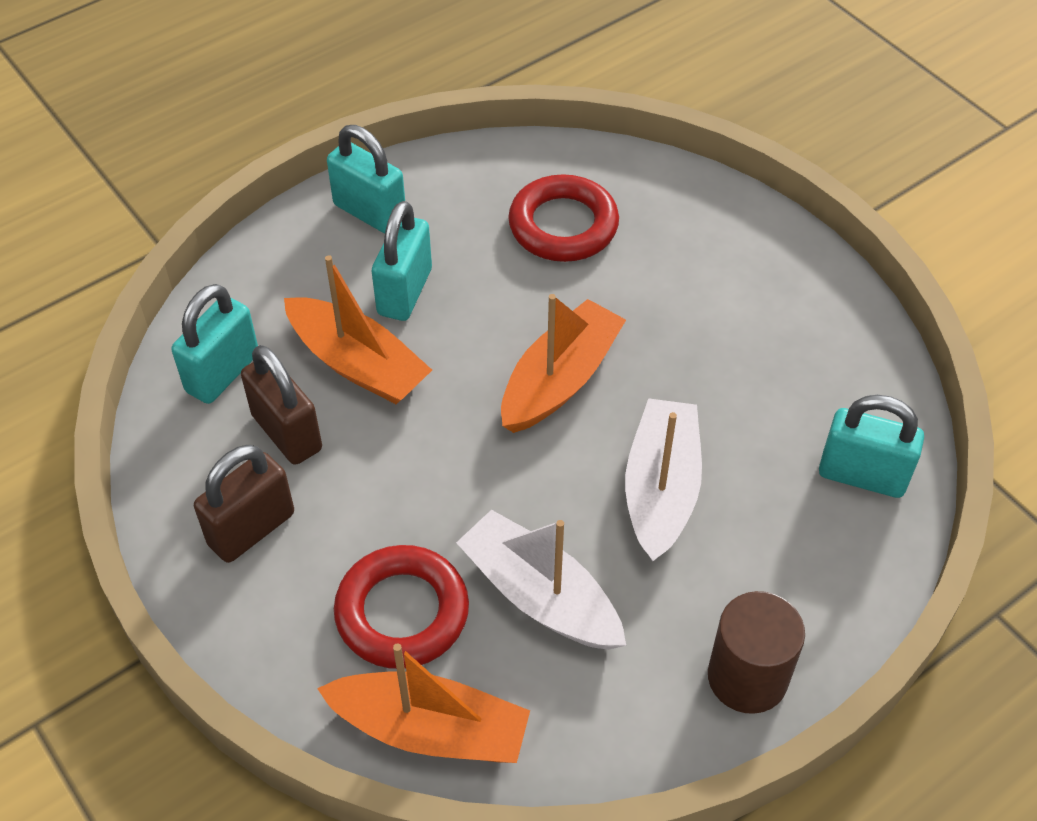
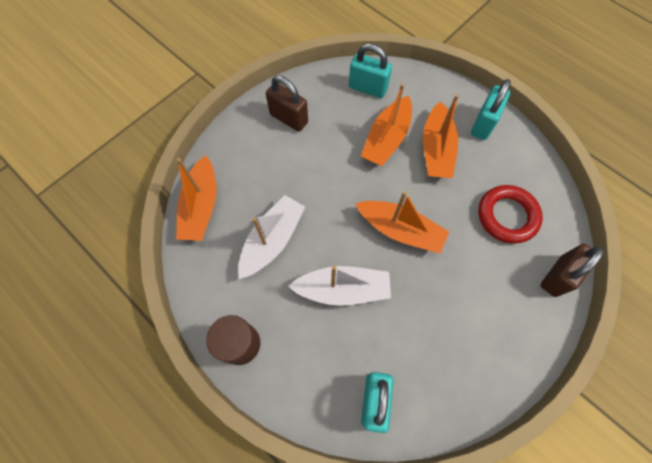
camera: 80 degrees right, 15 degrees up
brown padlock [241,345,322,465] -> brown padlock moved to [540,244,604,297]
red ring [334,545,469,669] -> none
turquoise padlock [372,201,432,321] -> orange boat [423,94,459,178]

